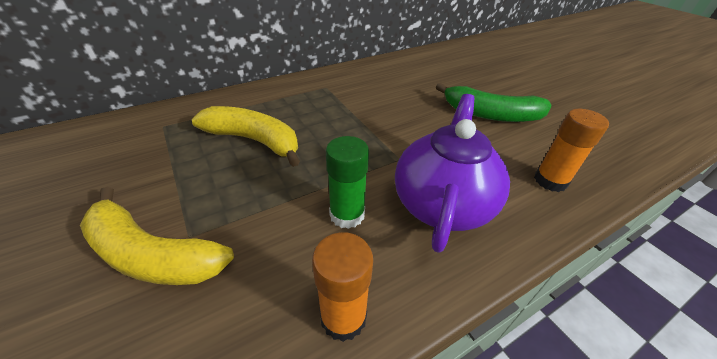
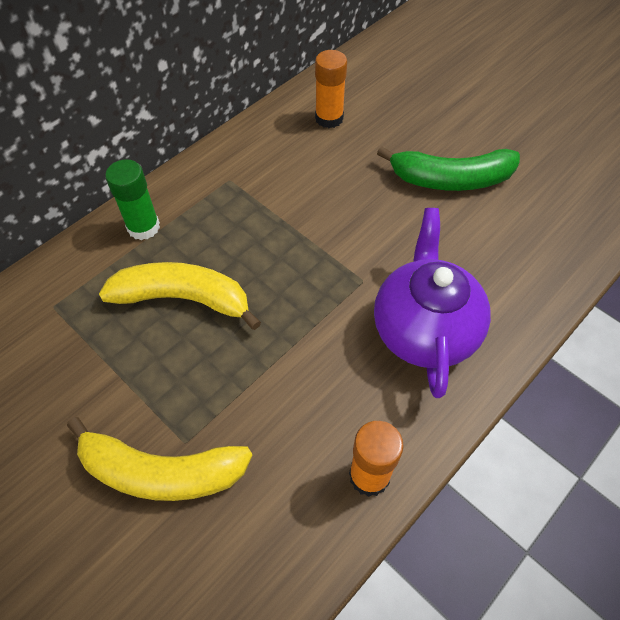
camera: 15 degrees left, 15 degrees up
green glue stick [326,136,369,229] -> green glue stick moved to [105,159,160,240]
orange glue stick [534,109,609,192] -> orange glue stick moved to [315,50,347,128]

